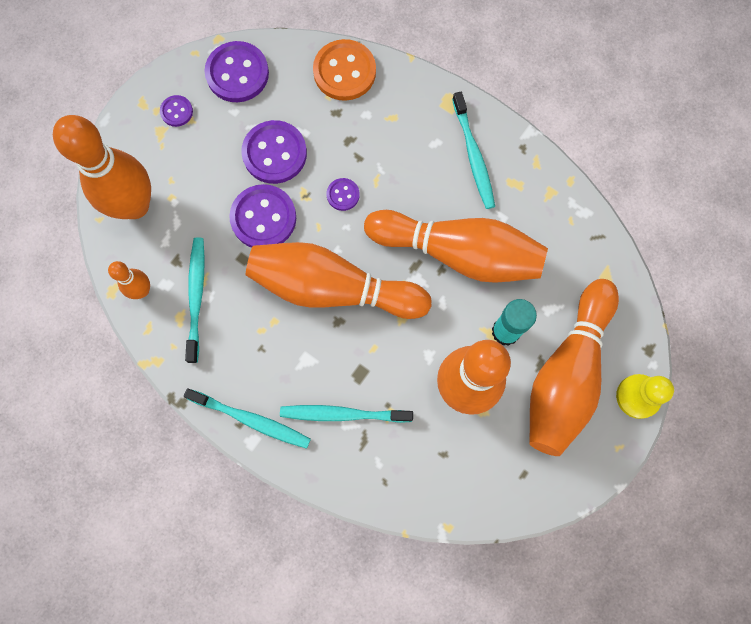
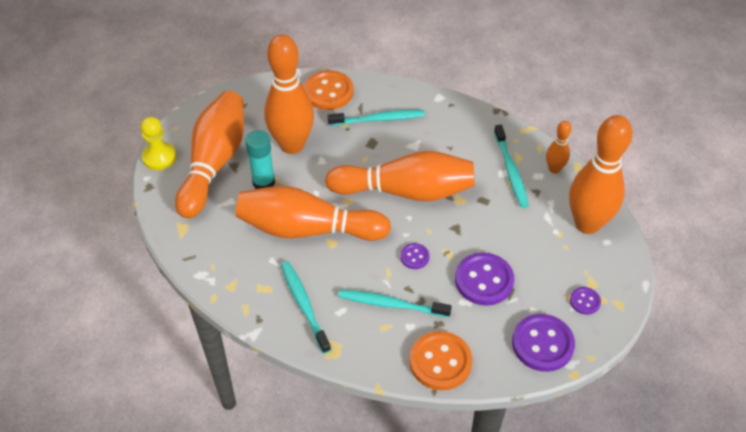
camera: 170 degrees right, 25 degrees down
turquoise toothbrush [184,388,311,449] -> turquoise toothbrush moved to [338,290,452,318]
purple button [229,184,296,248] -> none
none -> orange button [304,70,353,110]

